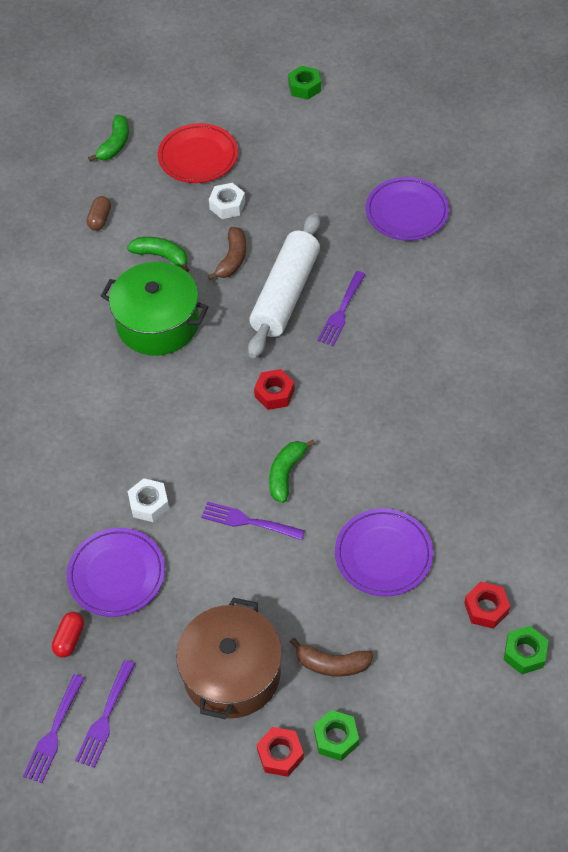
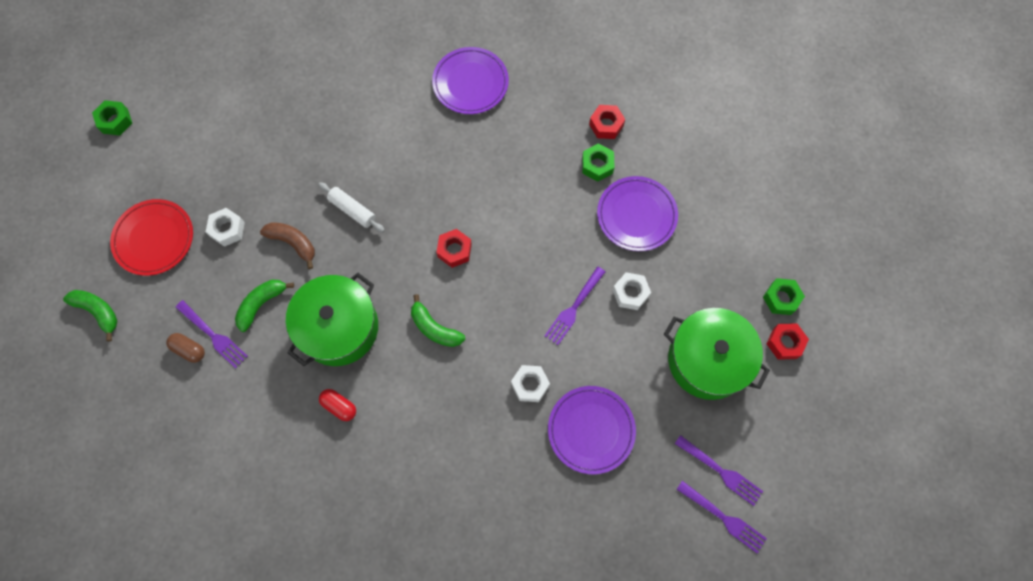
camera: 75 degrees left, 15 degrees up
red capsule [52,612,84,657] -> red capsule moved to [319,389,356,421]
brown pot [176,598,282,719] -> green pot [664,308,770,400]
white rolling pin [248,213,321,358] -> white rolling pin [318,182,385,233], size x0.49
green banana [269,440,315,503] -> green banana moved to [411,294,465,347]
brown banana [290,638,373,677] -> none
purple fork [317,271,366,346] -> purple fork moved to [175,300,248,368]
purple plate [366,177,449,241] -> purple plate moved to [432,47,509,114]
red nut [464,582,510,629] -> red nut moved to [589,105,625,139]
green nut [504,626,548,674] -> green nut moved to [582,143,615,182]
none -> white nut [613,272,651,310]

